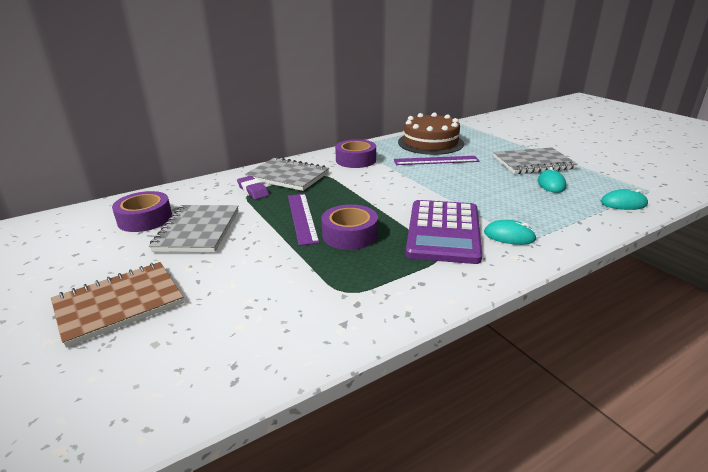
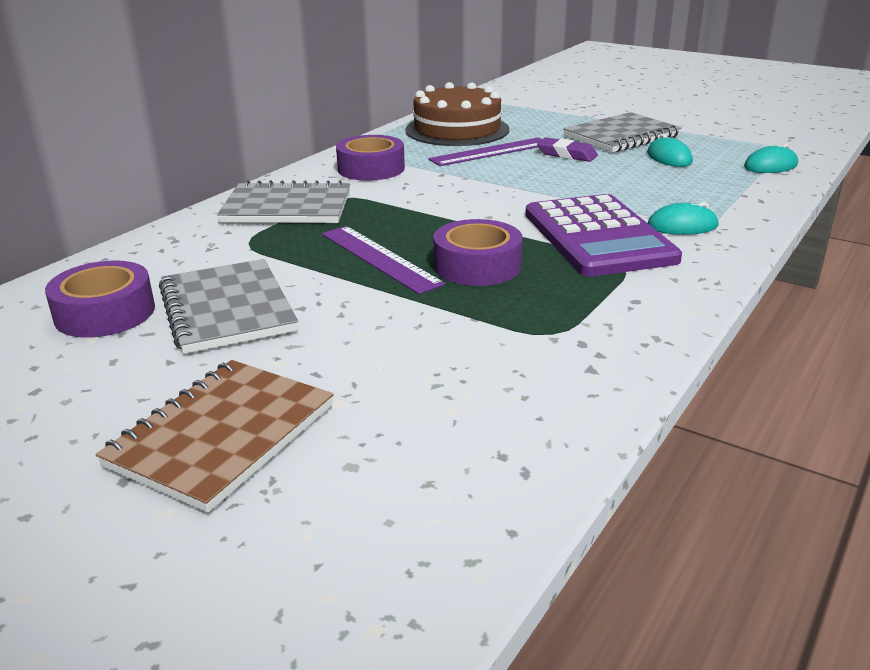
camera: 25 degrees left, 0 degrees up
purple eraser [237,176,269,200] -> purple eraser moved to [537,137,598,162]

